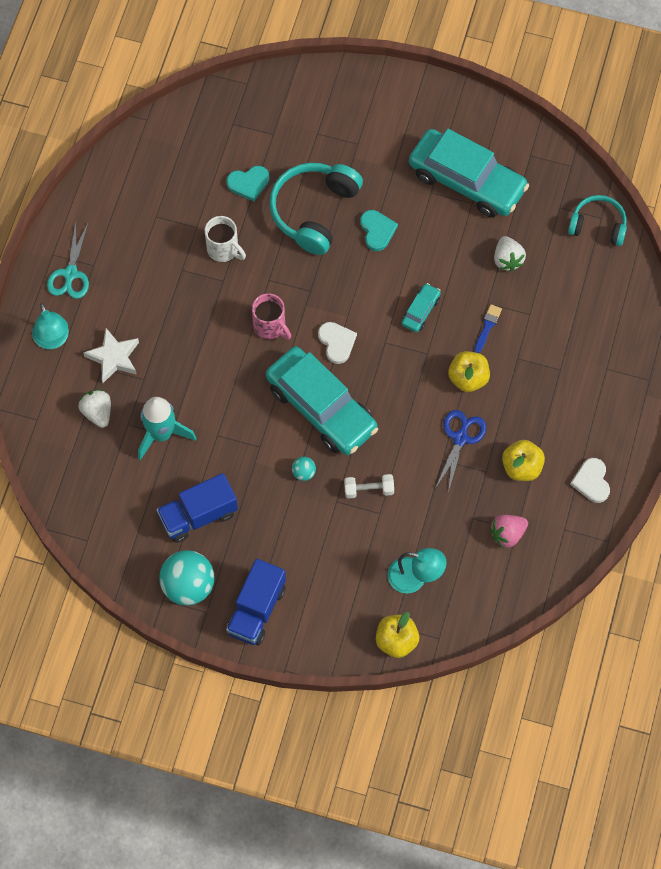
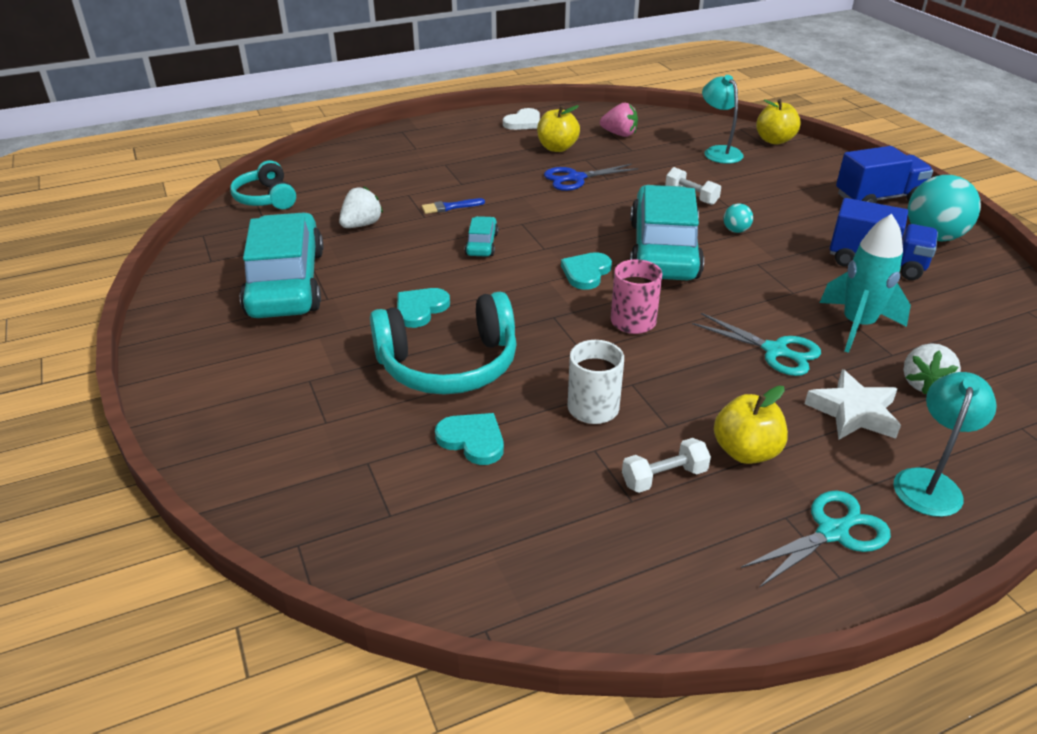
camera: 130 degrees left, 30 degrees down
white heart [318,322,357,364] -> turquoise heart [561,252,612,290]
turquoise car [402,283,441,332] -> turquoise car turned 105 degrees clockwise [465,216,499,257]
yellow apple [448,351,490,392] -> yellow apple moved to [714,386,788,464]
none -> white dumbbell [622,438,711,493]
none -> turquoise scissors [692,313,821,376]

